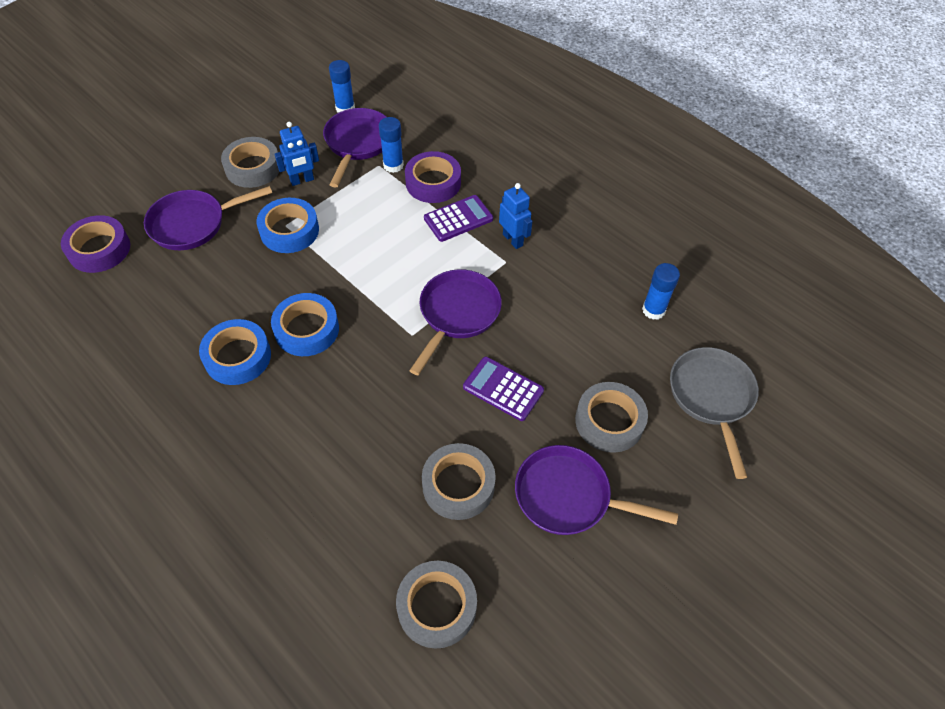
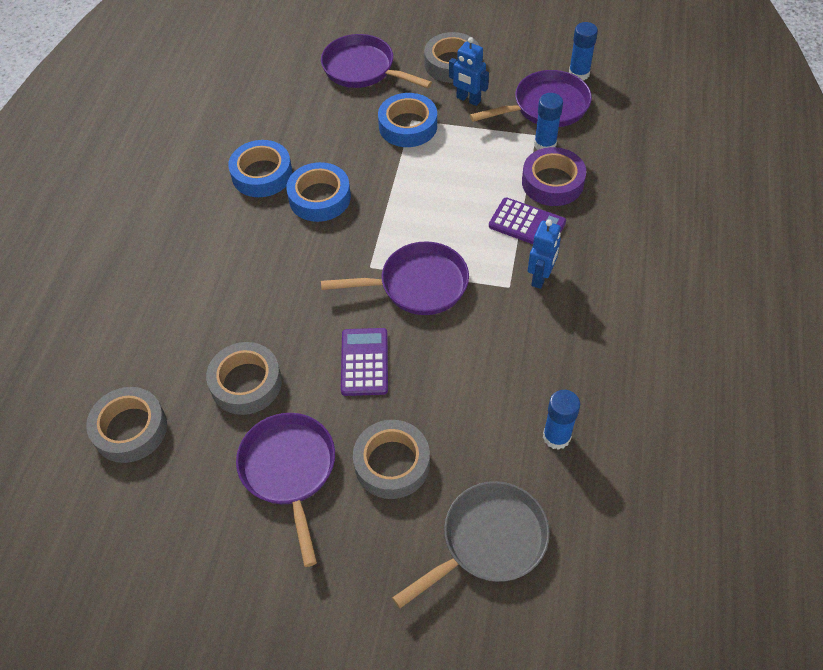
camera: 60 degrees right, 0 degrees up
purple tape [61,215,130,273] -> none

